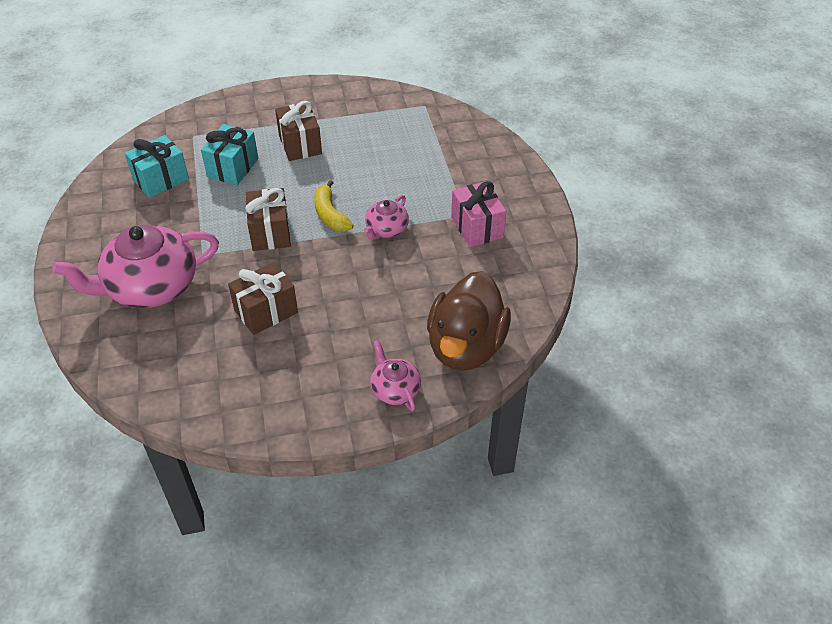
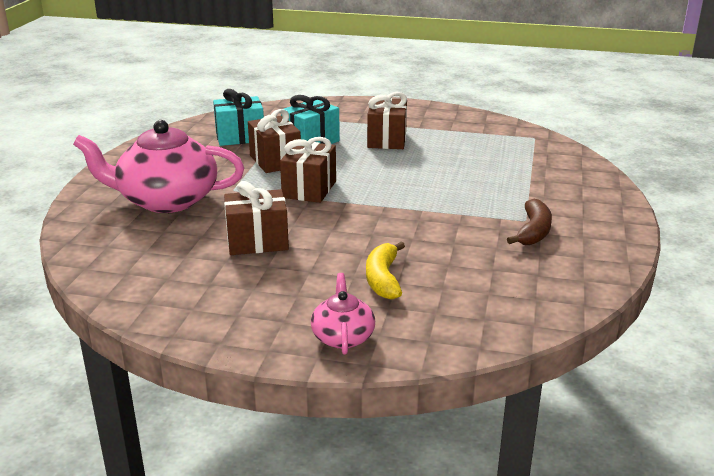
camera: 25 degrees right, 20 degrees down
yellow banana [314,180,354,232] -> yellow banana moved to [366,242,405,300]
pink teapot [364,195,409,240] -> none
brown duck [427,271,511,370] -> none
pink gift [451,181,506,247] -> brown banana [507,199,552,245]
none -> brown gift [248,109,301,173]

